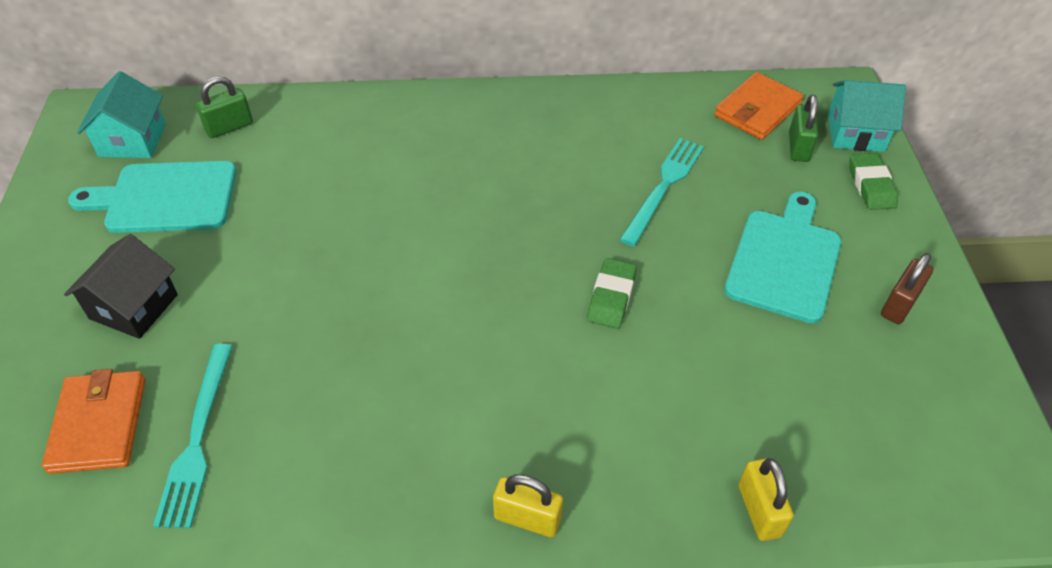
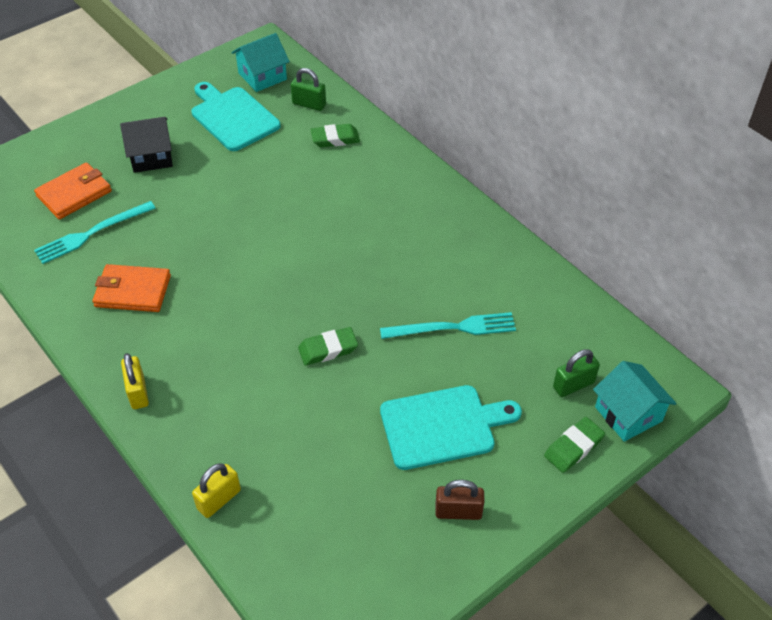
camera: 55 degrees right, 0 degrees up
orange wallet [714,72,804,140] -> orange wallet moved to [92,264,171,312]
none -> green eraser [310,124,360,147]

